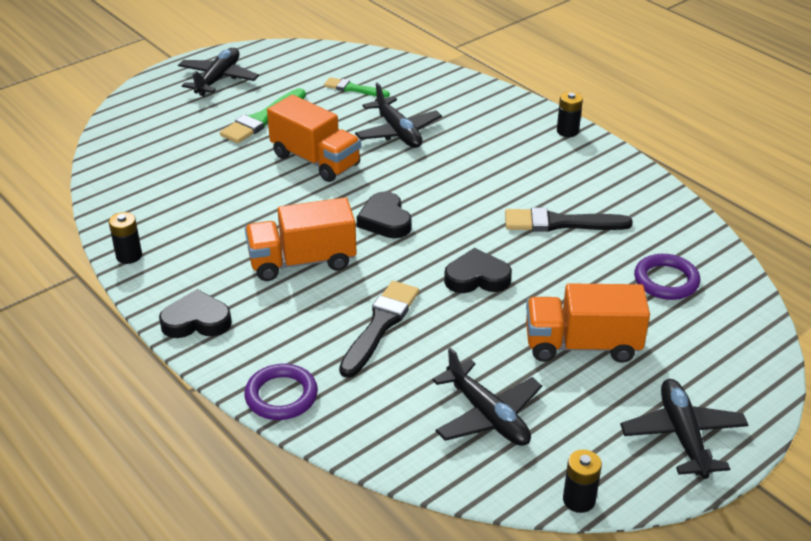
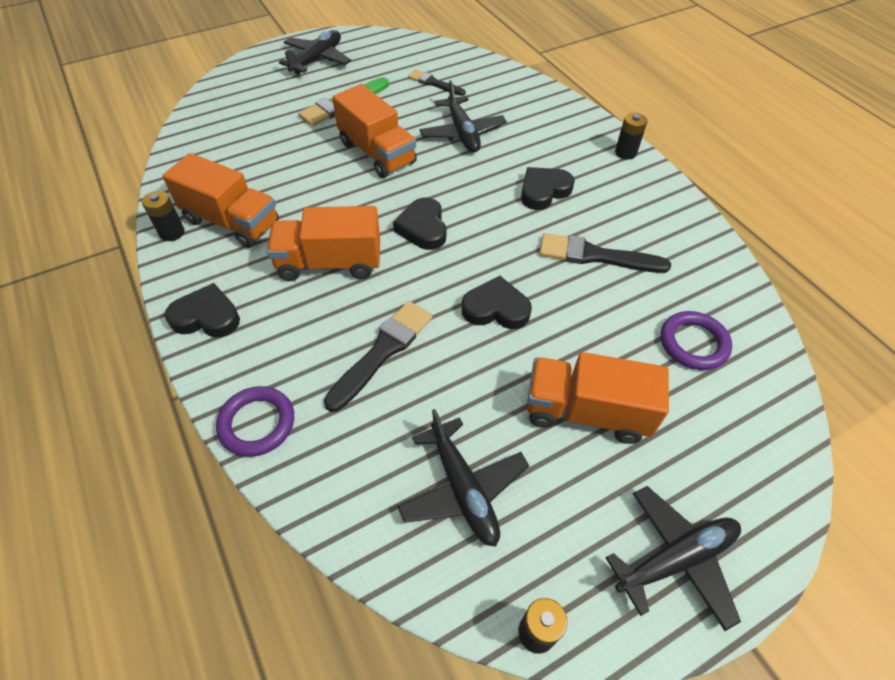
camera: 10 degrees right, 15 degrees up
green brush [324,77,390,97] -> black brush [408,69,466,96]
black plane [620,379,748,479] -> black plane turned 60 degrees clockwise [606,486,741,631]
none -> orange truck [162,153,279,248]
none -> black heart [521,167,575,210]

